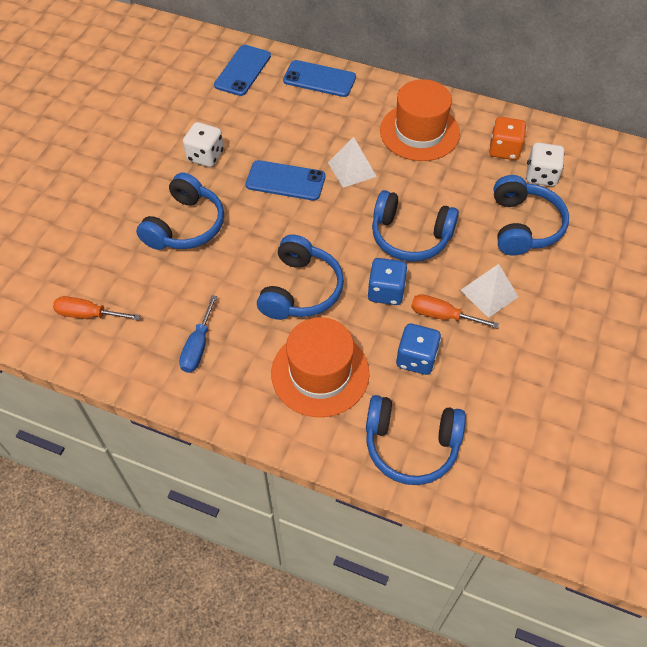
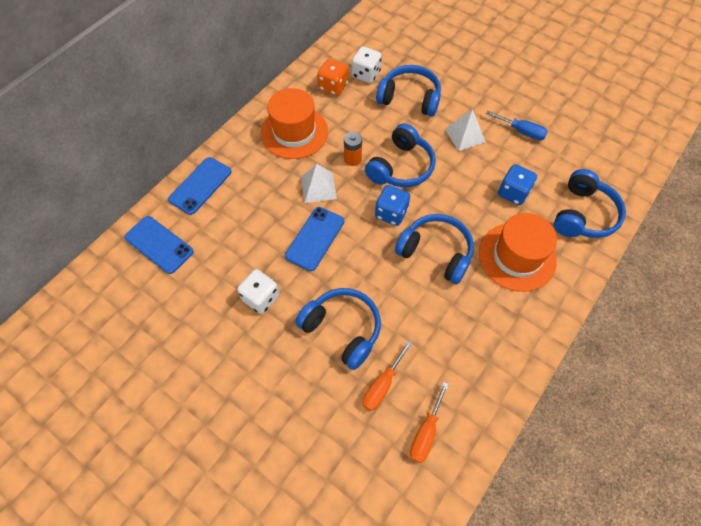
camera: 75 degrees left, 5 degrees up
blue screwdriver [179,295,217,373] -> blue screwdriver moved to [486,111,548,140]
blue dice [367,258,408,305] -> blue dice moved to [375,185,410,226]
orange screwdriver [411,294,499,329] -> orange screwdriver moved to [363,341,412,411]
none -> orange battery [344,131,362,166]

